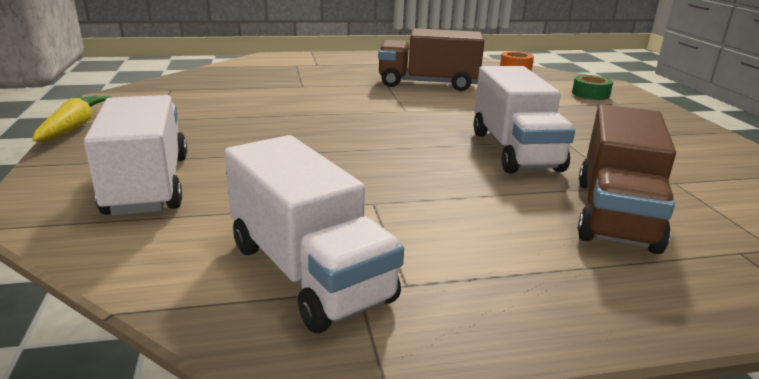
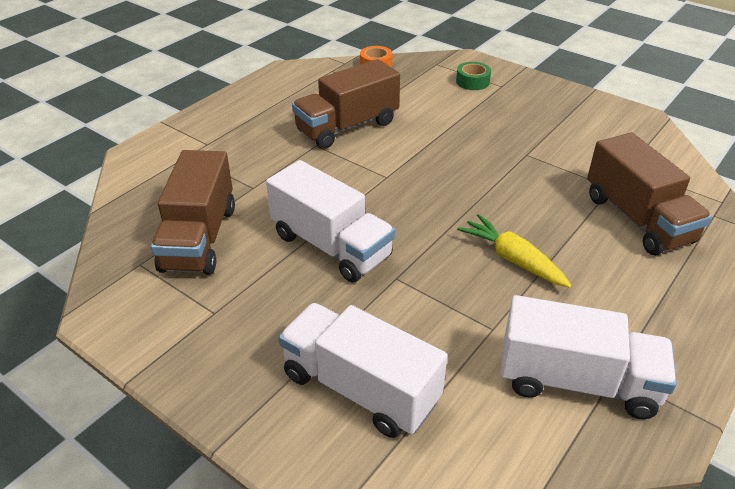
camera: 40 degrees left, 15 degrees up
yellow carrot [32,95,112,142] -> yellow carrot moved to [457,214,571,288]
white truck [474,66,575,174] -> white truck moved to [266,160,395,282]
none -> brown truck [151,150,235,275]

